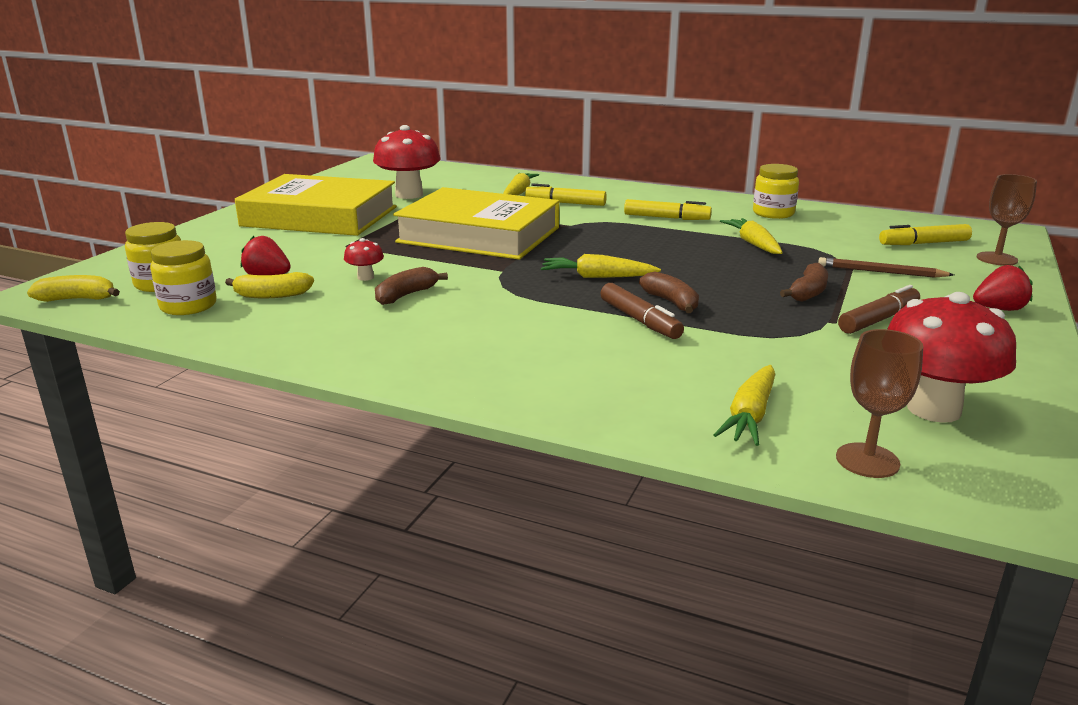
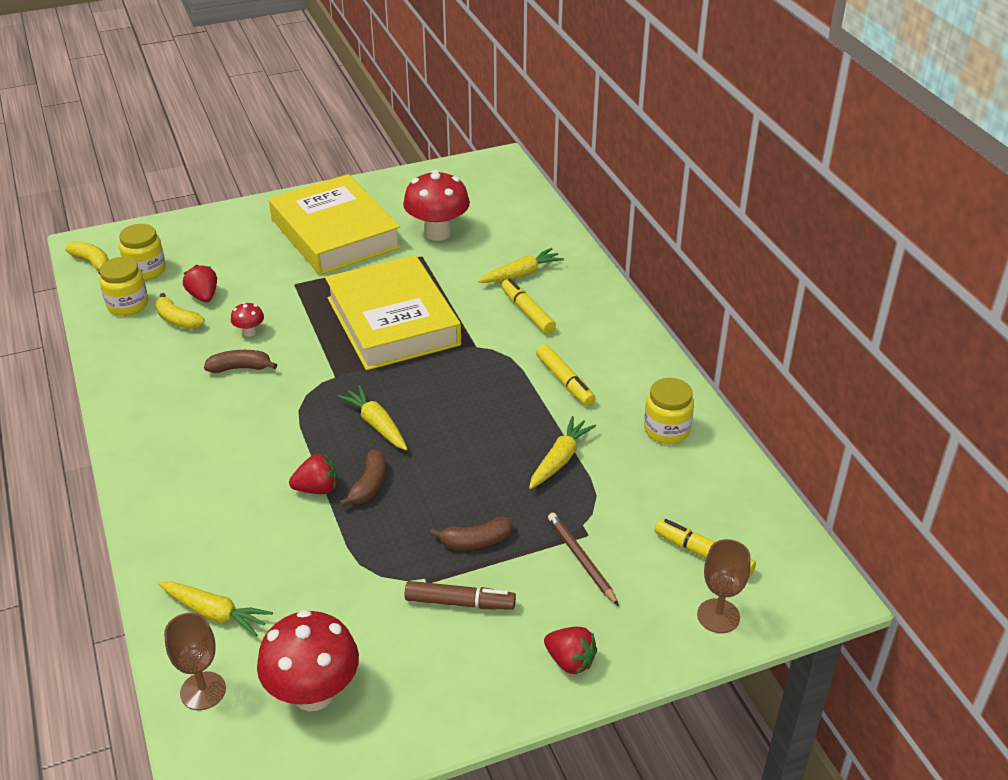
camera: 45 degrees right, 15 degrees up
brown marker [600,283,684,339] -> red strawberry [289,454,337,494]
yellow carrot [714,365,775,446] -> yellow carrot turned 135 degrees counterclockwise [158,582,273,637]

